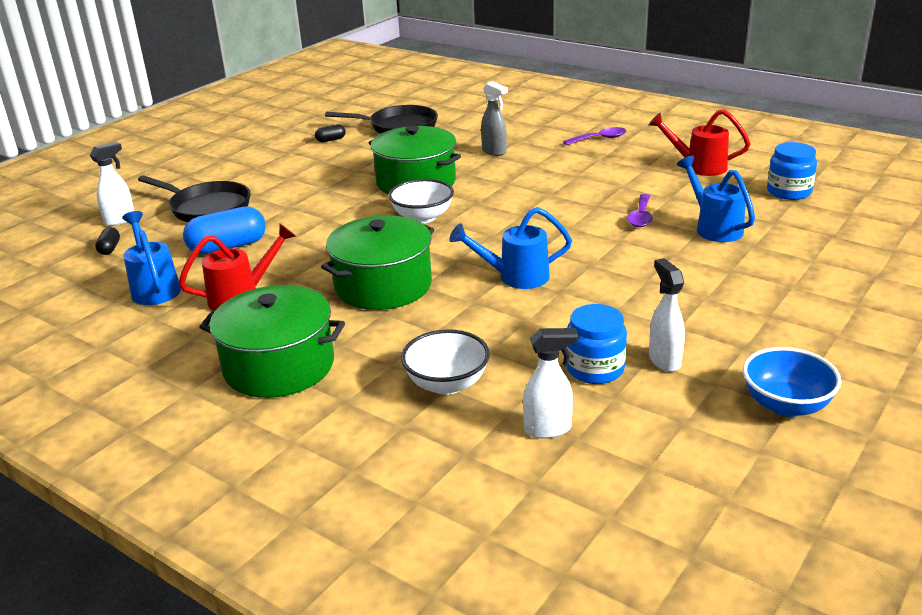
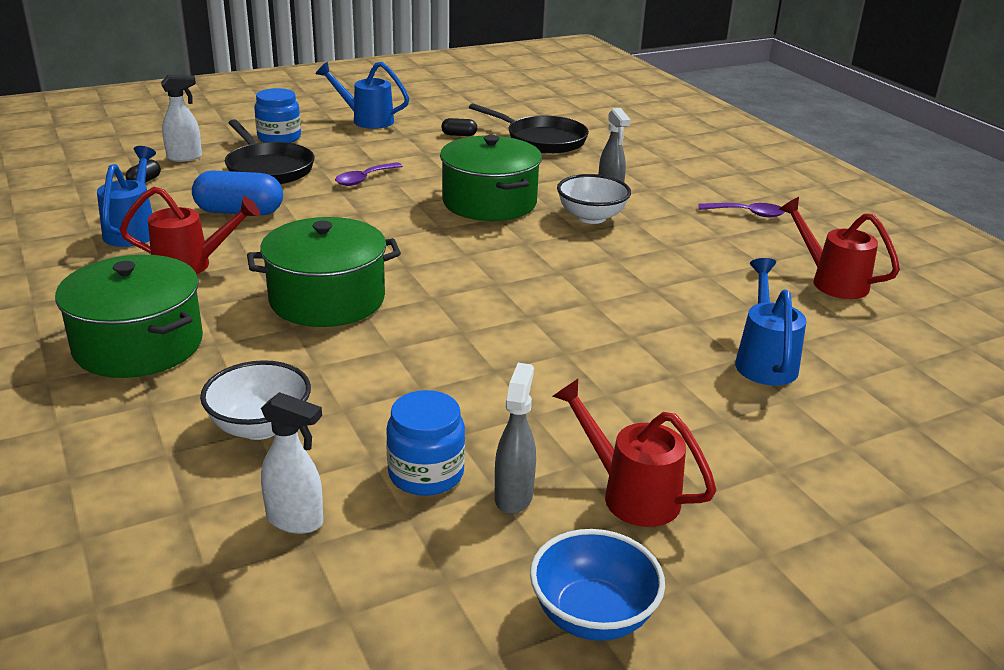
camera: 25 degrees right, 0 degrees up
white bowl [388,179,454,223] -> white bowl moved to [557,174,631,224]
blue watering can [449,207,572,289] -> blue watering can moved to [316,62,410,129]
purple spoon [627,194,653,227] -> purple spoon moved to [335,162,403,186]
white spray bottle [649,258,685,372] -> grey spray bottle [495,363,536,514]
blue jar [767,142,817,200] -> blue jar moved to [254,88,301,143]
none -> red watering can [552,379,716,527]

